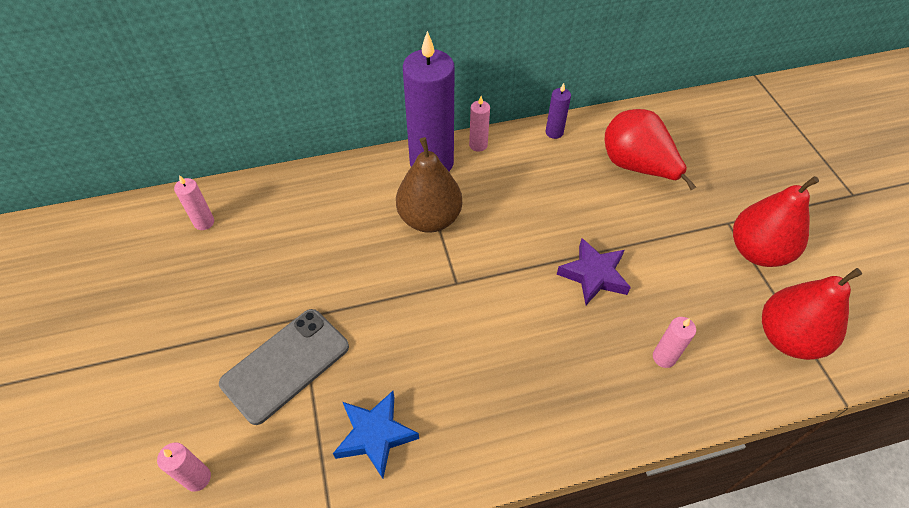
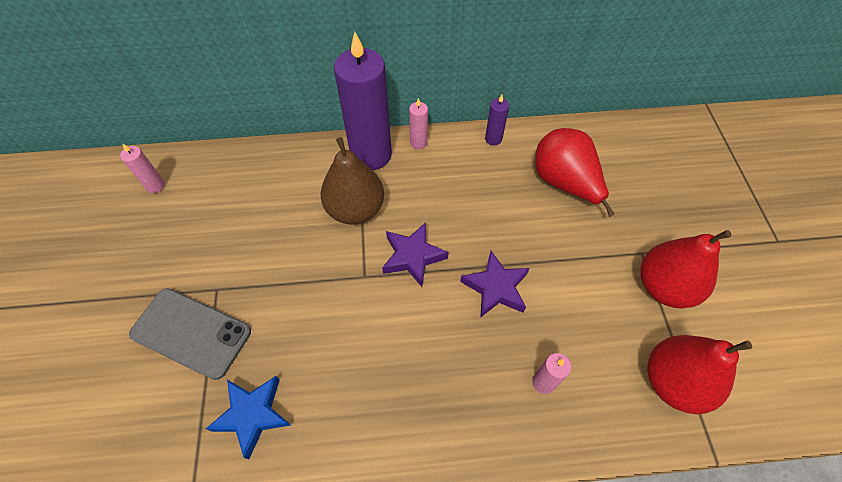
camera: 10 degrees right, 5 degrees up
pink candle [157,443,211,492] -> none
grey phone [219,309,349,425] -> grey phone turned 60 degrees clockwise [129,288,251,380]
none -> purple star [382,222,449,287]

